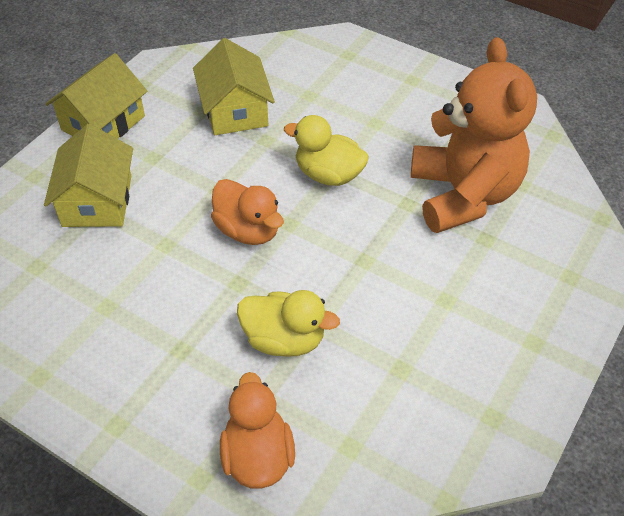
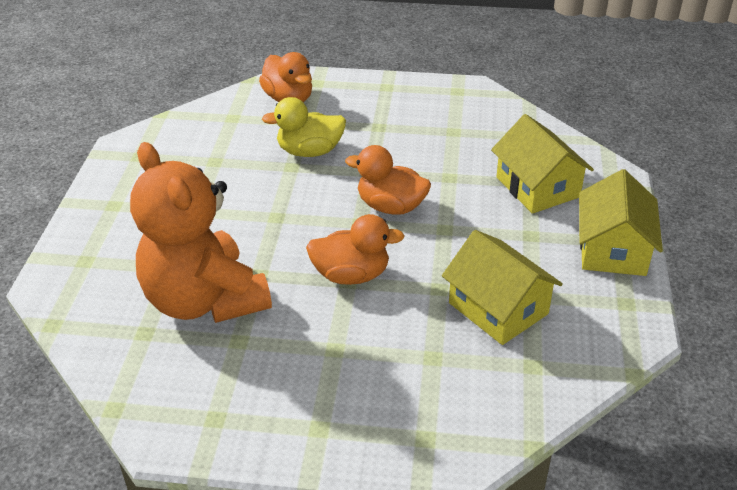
camera: 155 degrees right, 10 degrees down
yellow duck [284,115,369,186] -> orange duck [306,214,404,285]

